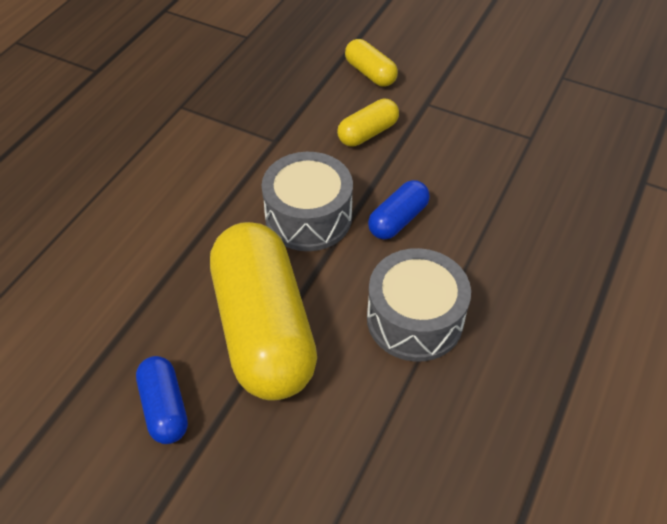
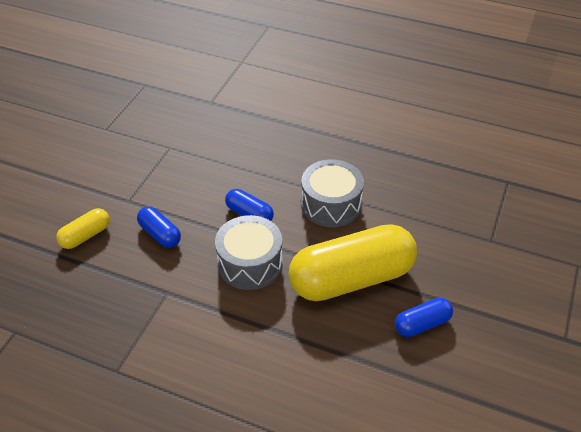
camera: 95 degrees left, 5 degrees down
yellow capsule [337,99,399,147] -> blue capsule [137,206,181,248]

